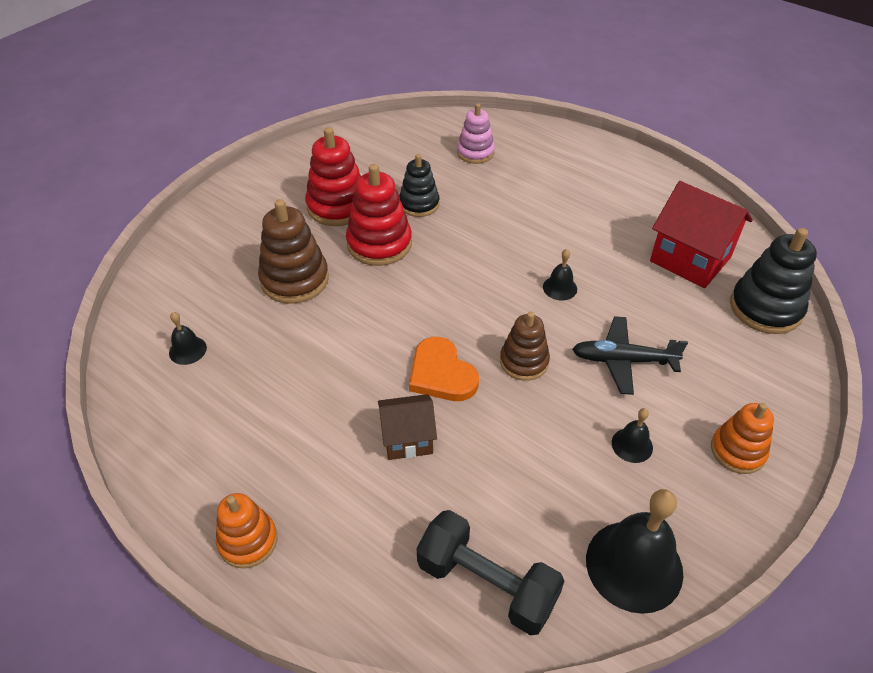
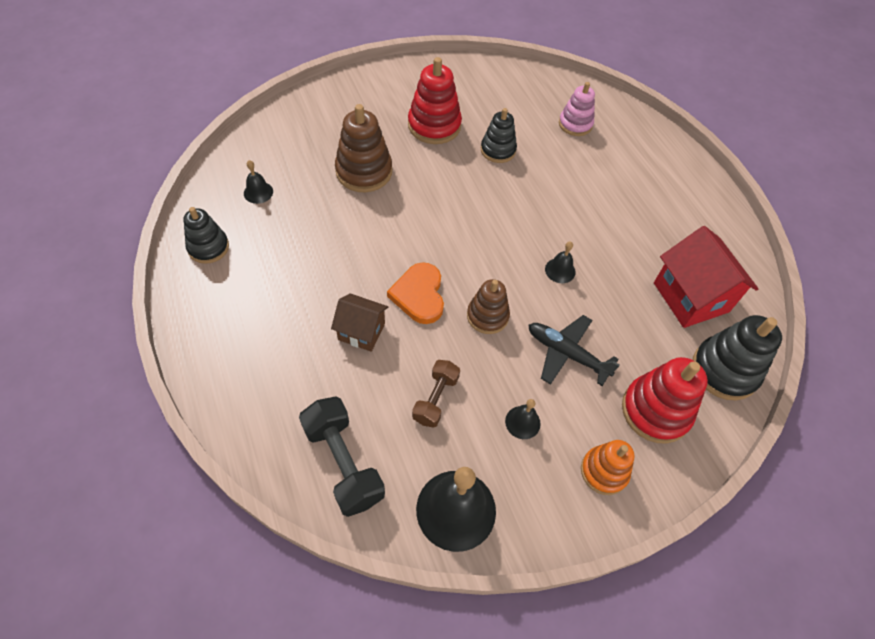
camera: 25 degrees right, 10 degrees up
orange stacking toy [216,493,277,568] -> none
red stacking toy [346,164,412,266] -> red stacking toy moved to [622,357,708,444]
none -> black stacking toy [183,207,229,264]
none -> brown dumbbell [412,360,460,428]

